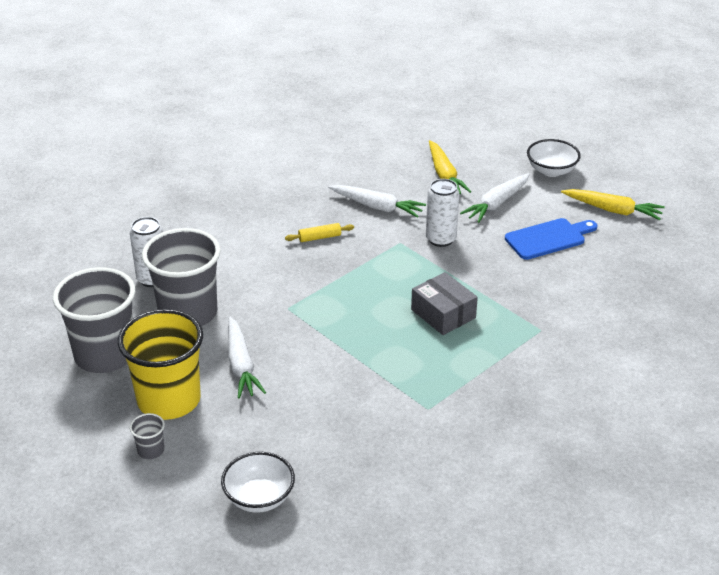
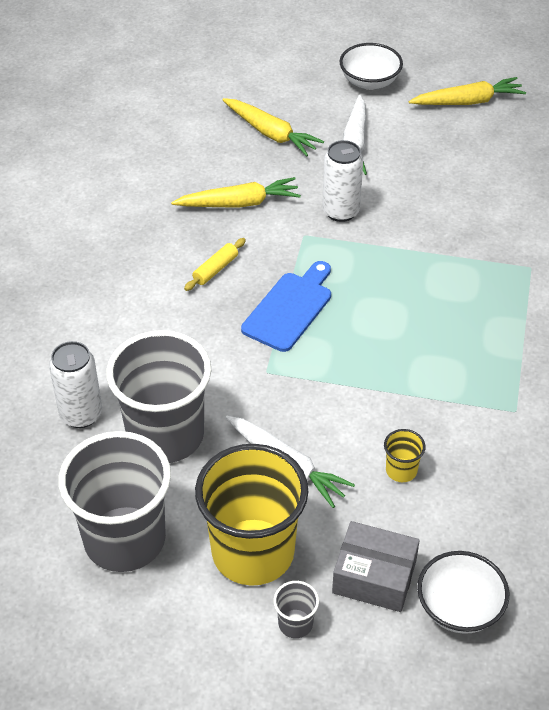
camera: 35 degrees left, 10 degrees up
white carrot [328,185,426,218] -> yellow carrot [171,177,301,208]
grey box [411,272,478,335] -> grey box moved to [332,521,420,612]
blue cutting board [505,218,597,260] -> blue cutting board moved to [241,261,331,352]
none -> yellow cup [384,429,426,482]

